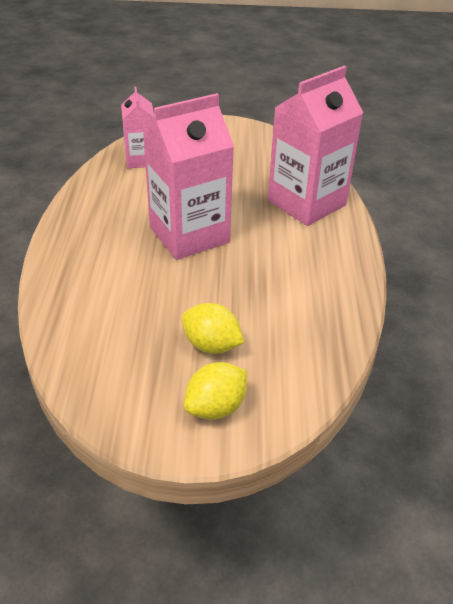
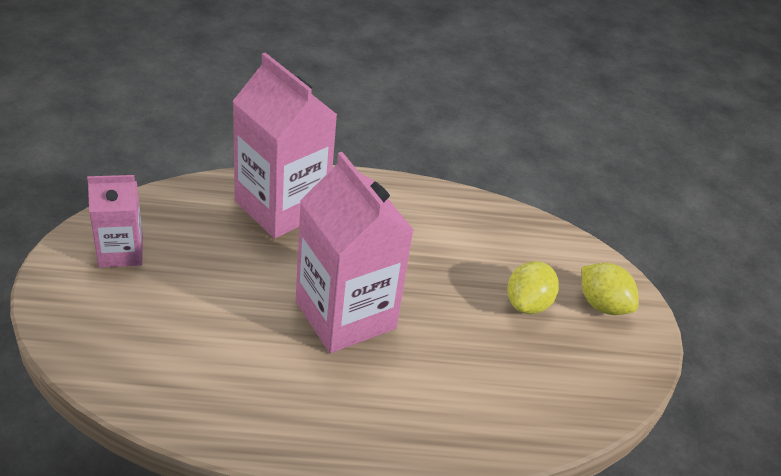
camera: 95 degrees left, 0 degrees up
pink carton [121,87,155,168] -> pink carton moved to [87,175,143,268]

